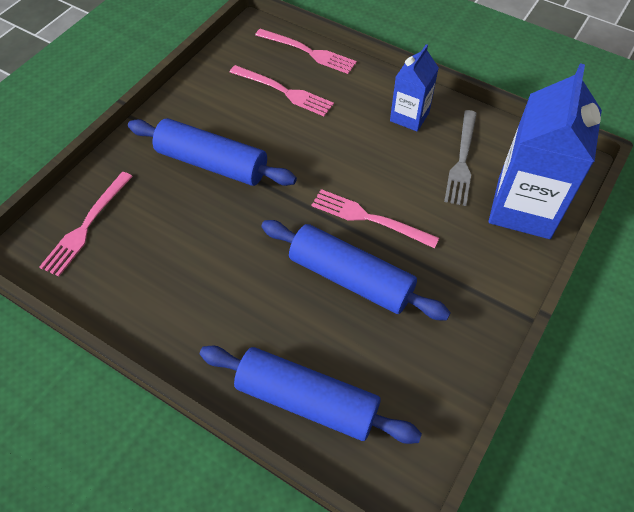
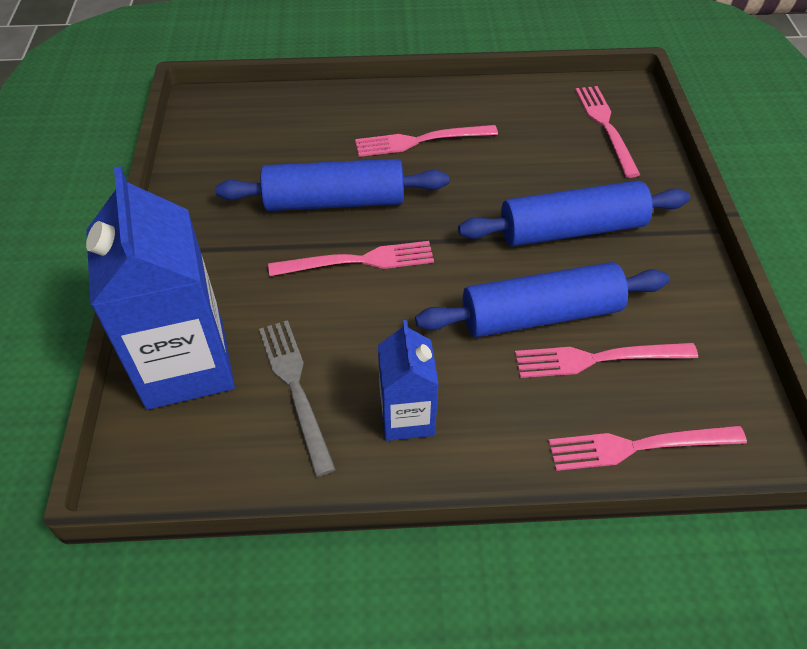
camera: 145 degrees right, 5 degrees down
blue rolling pin [200,346,422,444] -> blue rolling pin moved to [415,262,670,337]
none -> pink fork [355,125,498,157]

